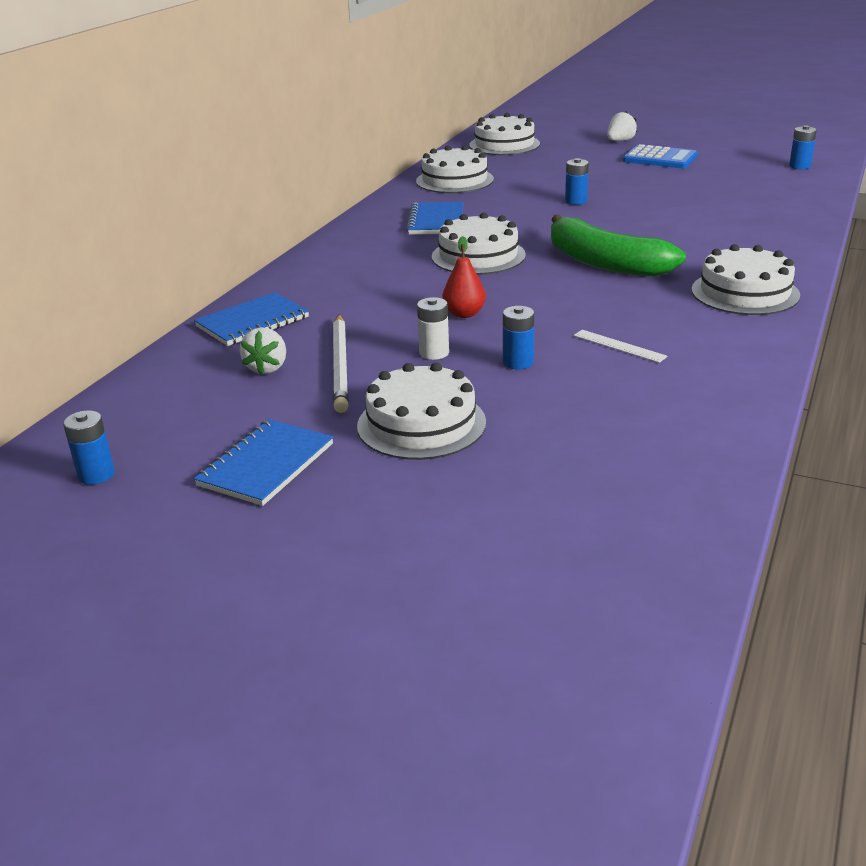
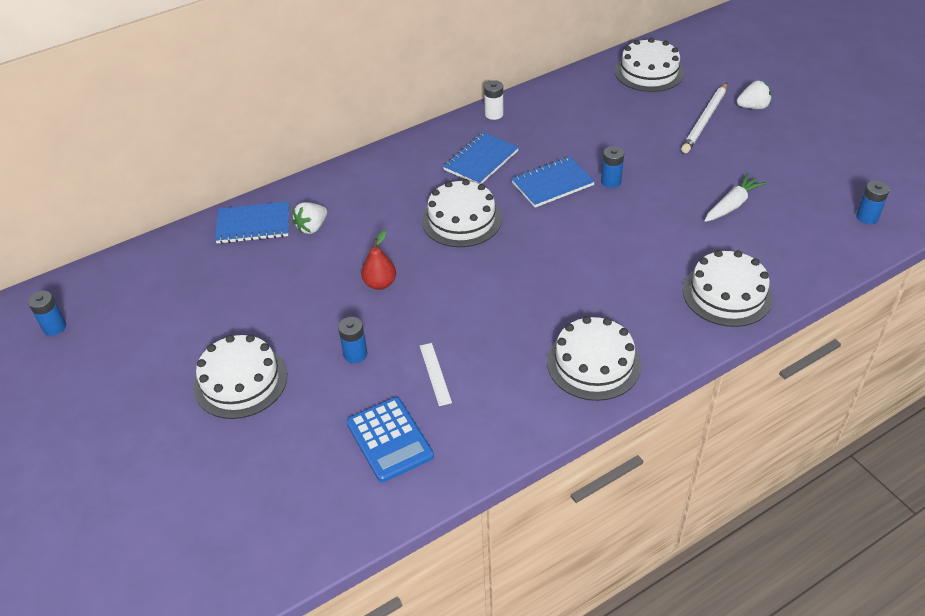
camera: 35 degrees right, 15 degrees up
blue notebook [194,419,333,506] -> blue notebook moved to [511,156,595,208]
white strawberry [240,327,286,375] -> white strawberry moved to [292,202,327,234]
white pencil [333,315,349,413] -> white pencil moved to [681,83,727,153]
white cake [416,145,494,193] -> white cake moved to [683,250,773,327]
white battery [417,297,449,360] -> white battery moved to [484,80,503,120]
green banana [551,214,686,277] -> none
blue calculator [623,144,698,169] -> blue calculator moved to [346,397,434,482]
none -> white carrot [704,173,767,222]

